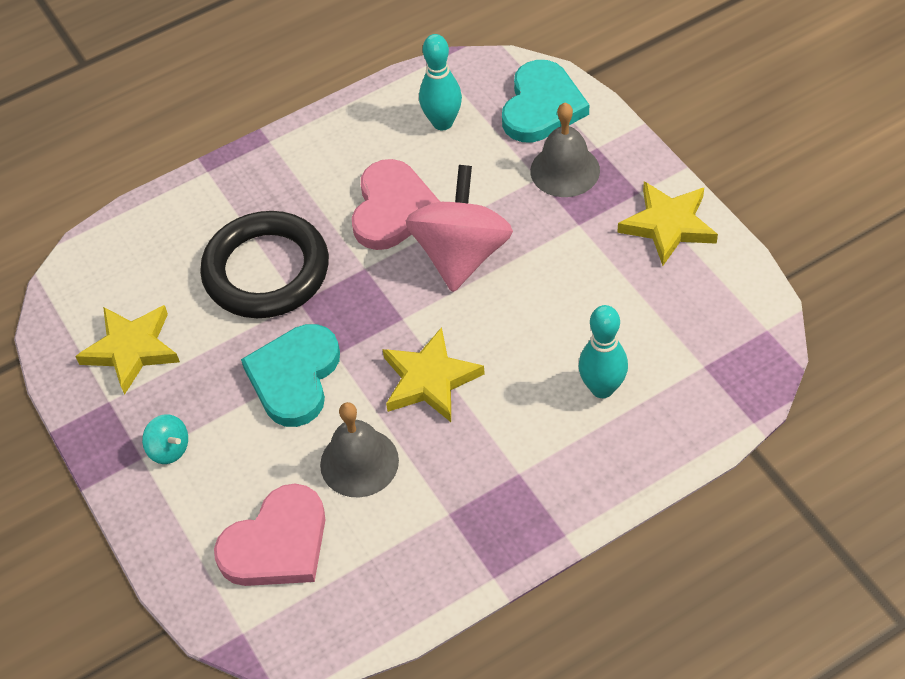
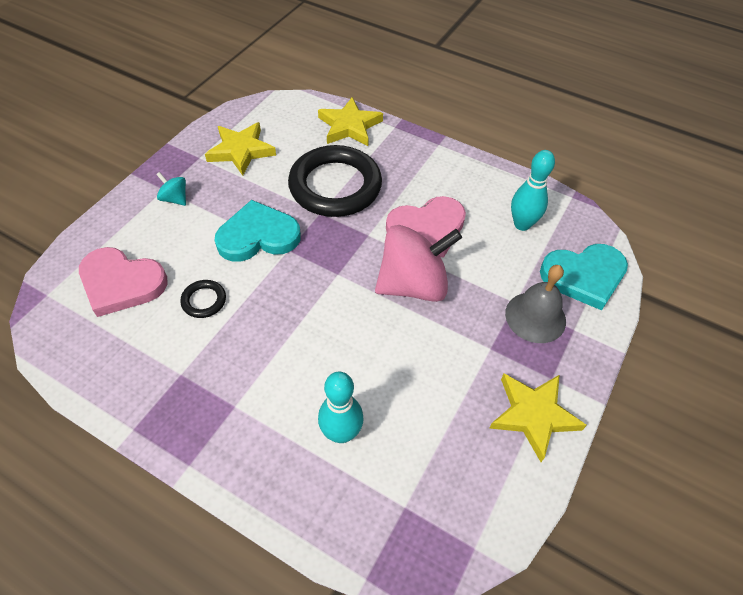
camera: 55 degrees right, 0 degrees up
turquoise spinning top [142,414,188,464] -> turquoise spinning top turned 120 degrees clockwise [156,172,186,206]
grey bell [320,402,399,497] -> black ring [180,280,226,318]
yellow star [382,327,485,422] -> yellow star moved to [318,97,383,146]

